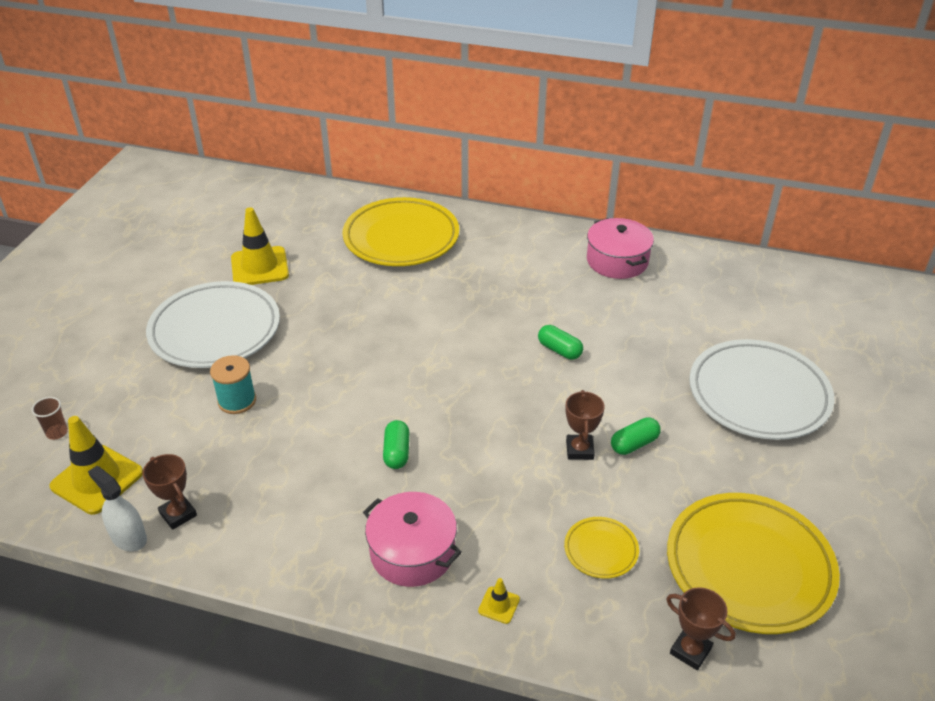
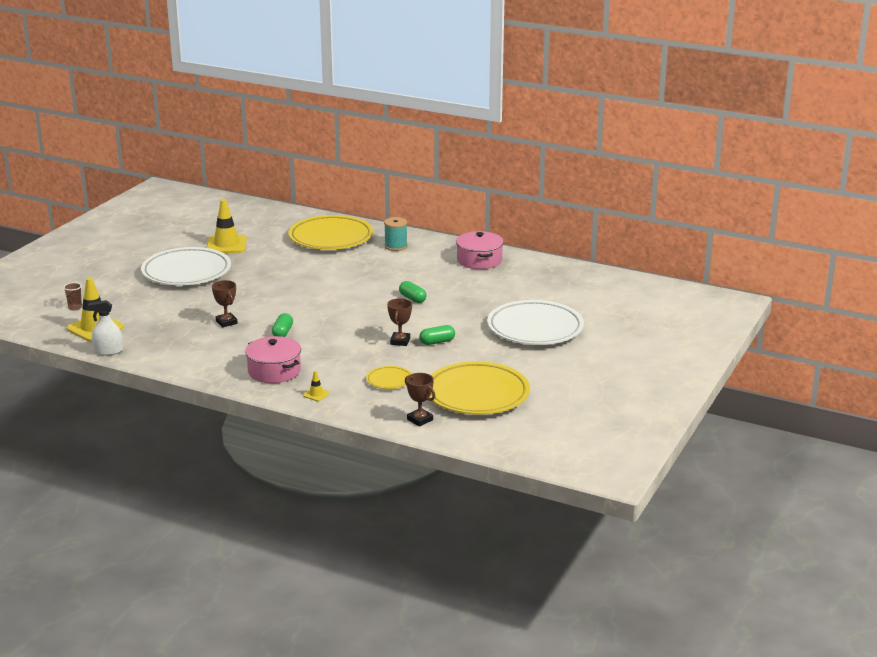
camera: 10 degrees right, 15 degrees down
white spray bottle [88,466,147,552] -> white spray bottle turned 60 degrees counterclockwise [88,300,123,356]
brown trophy [142,454,197,530] -> brown trophy moved to [212,280,238,327]
turquoise spool [210,355,256,414] -> turquoise spool moved to [384,217,408,251]

